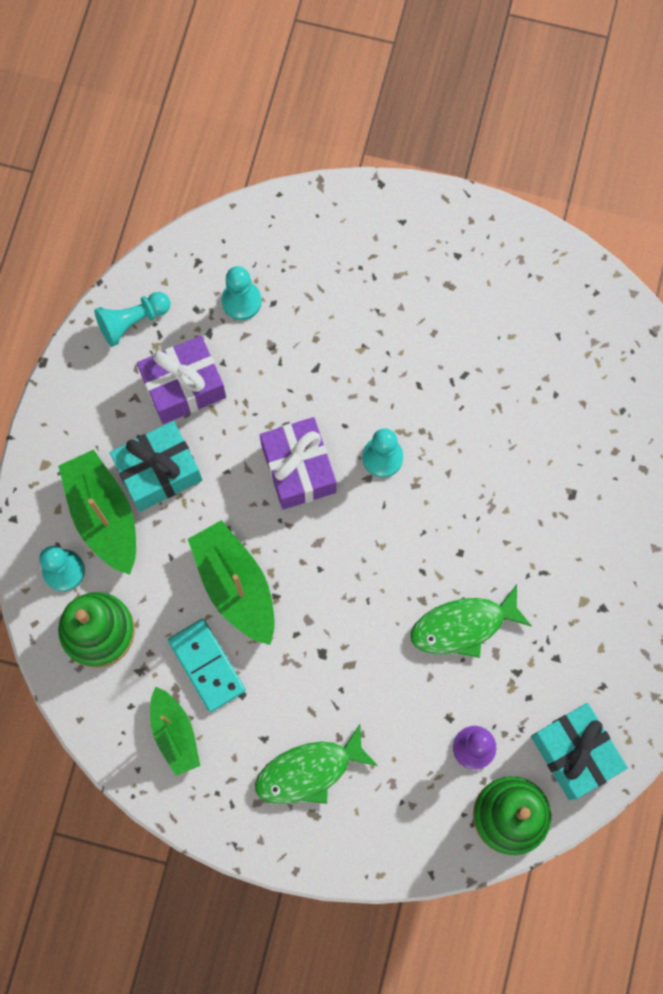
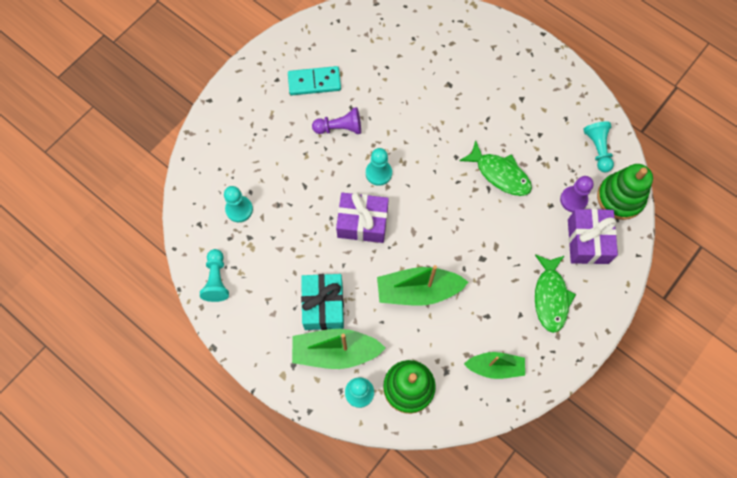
camera: 65 degrees left, 5 degrees down
purple gift [137,336,226,424] -> purple gift moved to [568,209,618,264]
turquoise domino [168,619,246,712] -> turquoise domino moved to [288,66,341,95]
green fish [411,584,532,658] -> green fish turned 60 degrees counterclockwise [459,140,532,196]
turquoise gift [531,703,628,800] -> turquoise pawn [583,121,614,172]
none -> purple pawn [312,107,361,134]

